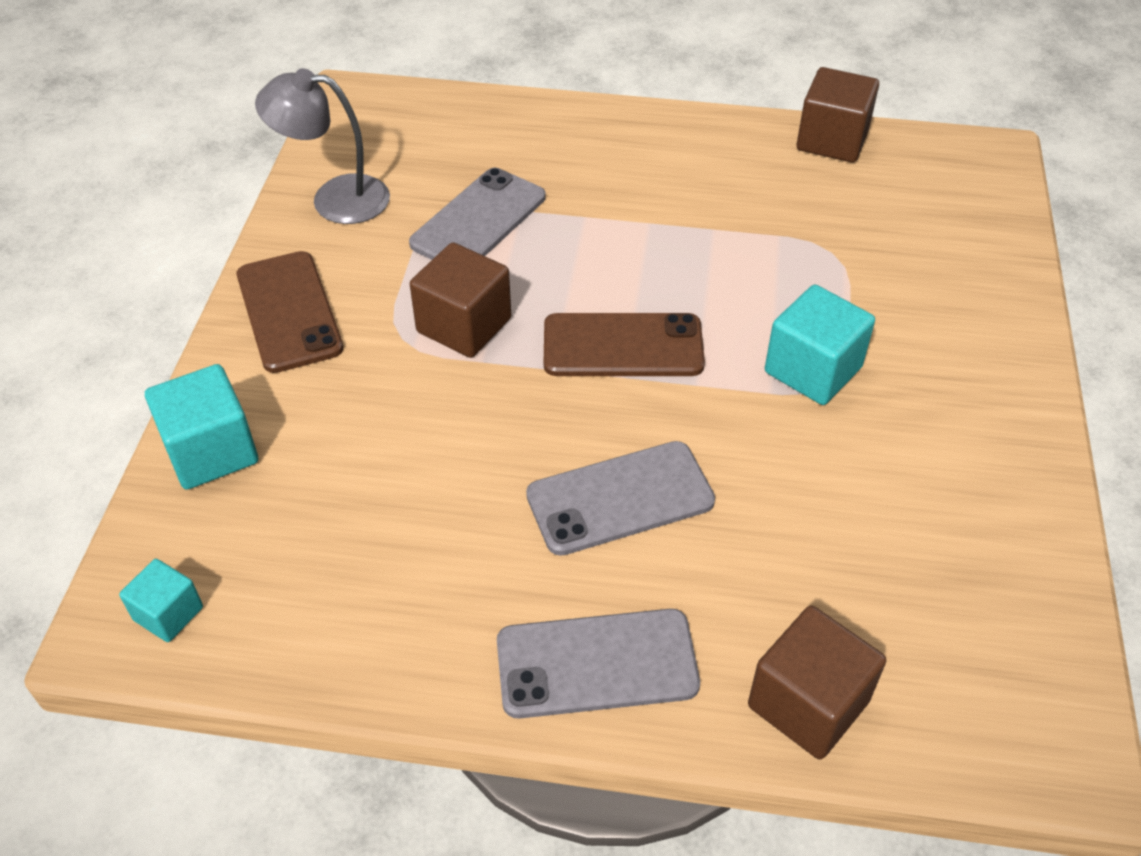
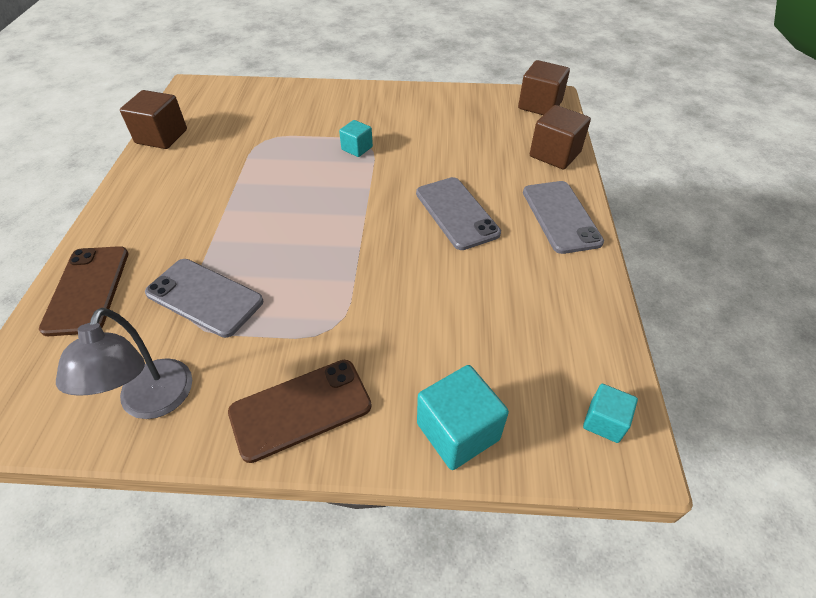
camera: 95 degrees left, 0 degrees up
brown cube [410,242,511,358] -> brown cube moved to [518,60,570,115]
brown phone [544,313,705,376] -> brown phone moved to [39,246,128,336]
turquoise cube [765,284,875,405] -> turquoise cube [339,120,373,157], size x0.59

